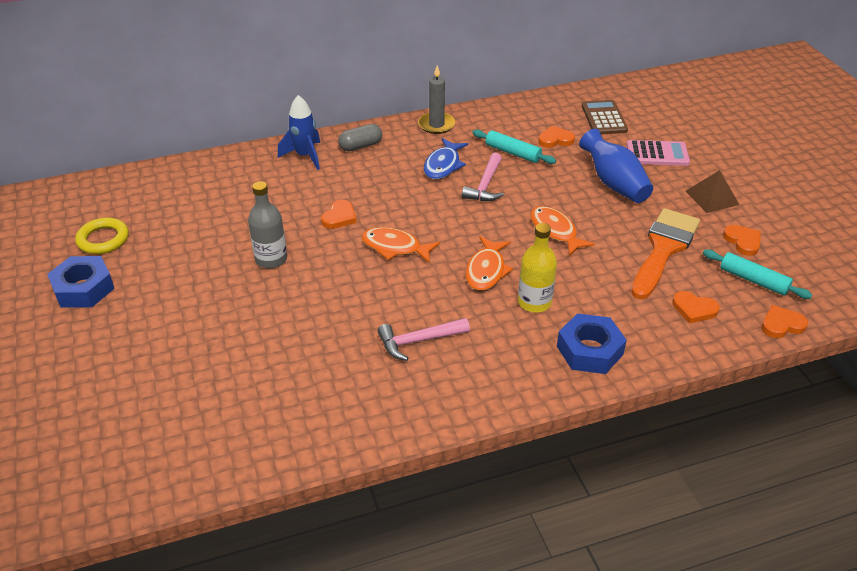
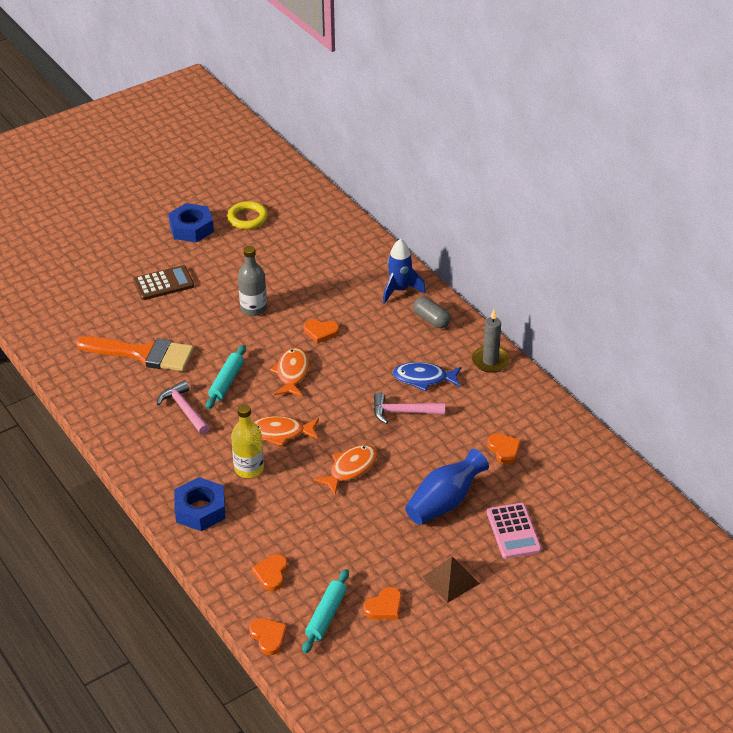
camera: 75 degrees right, 0 degrees up
turquoise rolling pin [472,129,556,164] -> turquoise rolling pin moved to [206,345,246,409]
brown calculator [582,100,628,135] -> brown calculator moved to [133,265,194,300]
orange brush [631,208,700,299] -> orange brush moved to [76,336,194,371]

